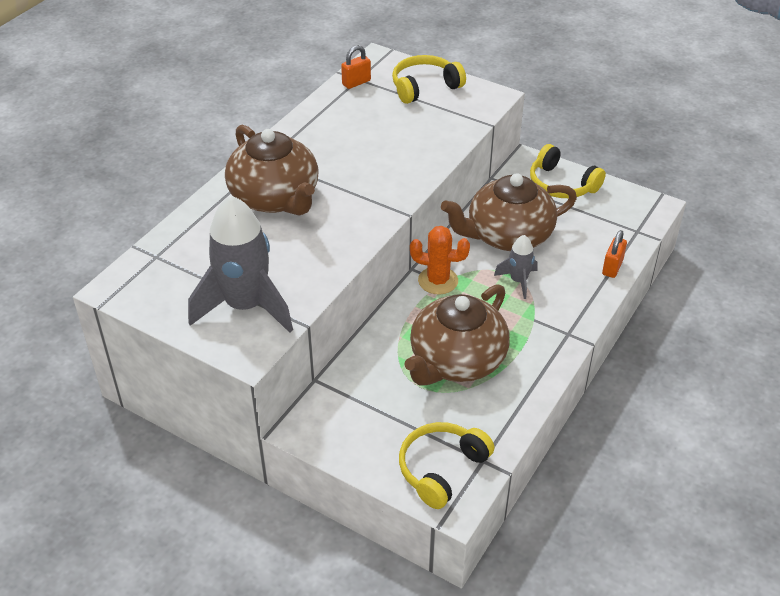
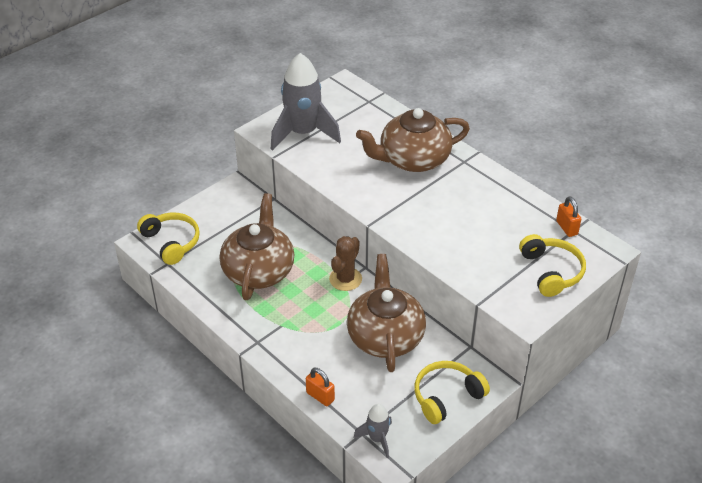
camera: 105 degrees right, 0 degrees up
brown teapot [405,284,510,386] -> brown teapot turned 45 degrees clockwise [220,193,294,300]
orange cactus [410,226,470,295] -> brown cactus [329,236,362,291]
grey rocket [494,235,538,299] -> grey rocket moved to [354,404,392,458]

